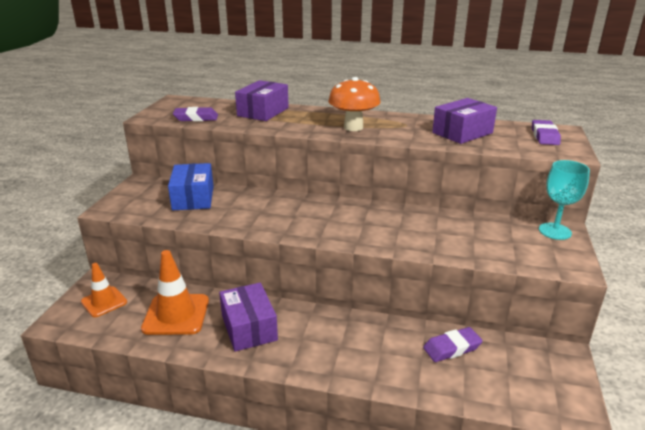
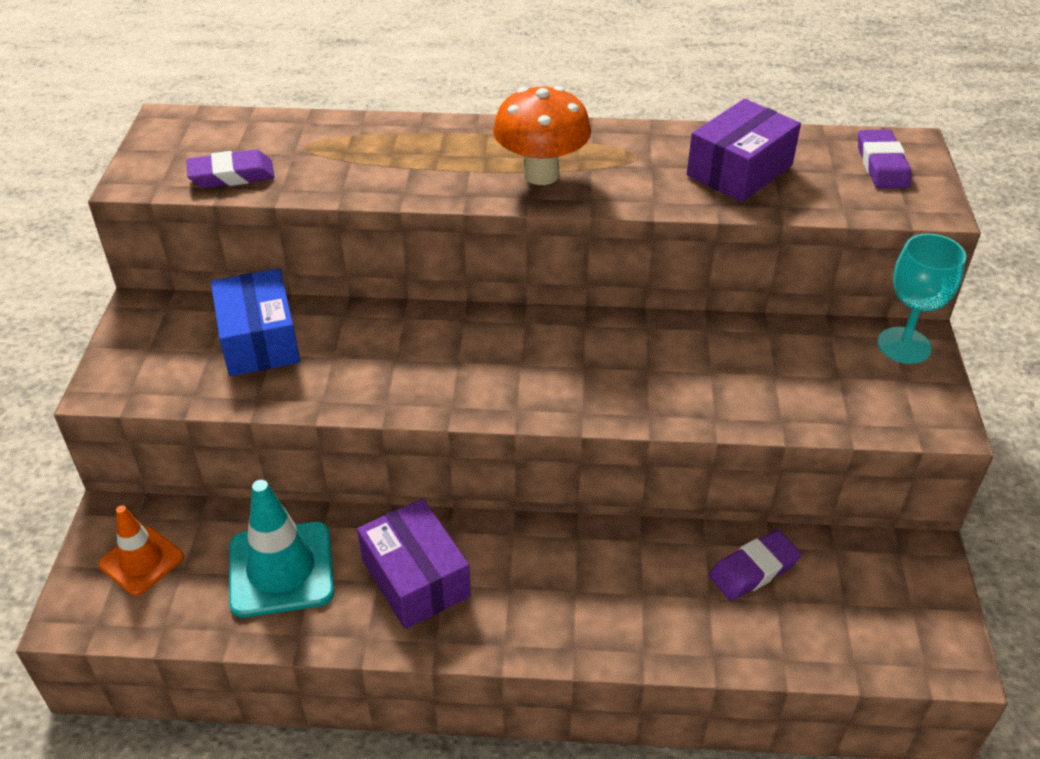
camera: 10 degrees left, 15 degrees up
orange traffic cone [141,250,209,335] -> turquoise traffic cone [229,480,334,618]
purple box [235,80,289,121] -> none

